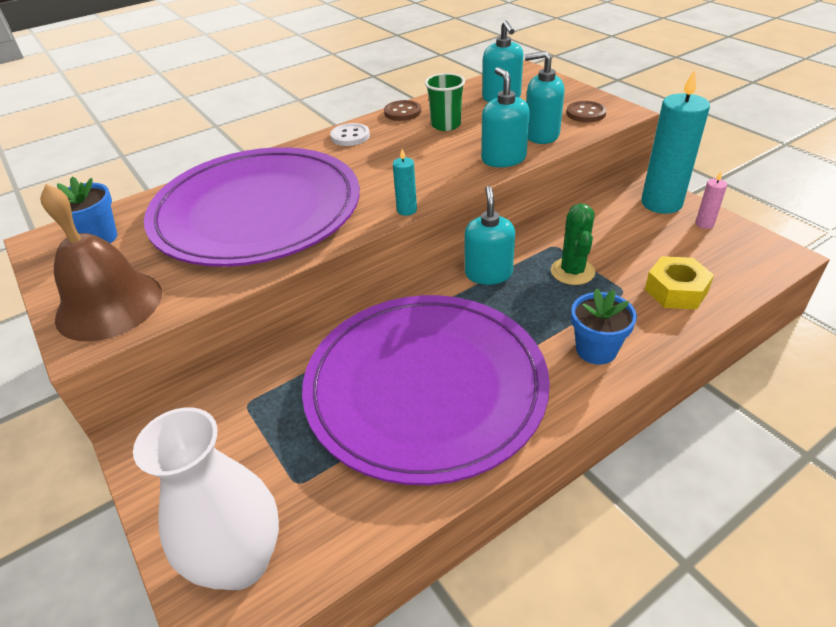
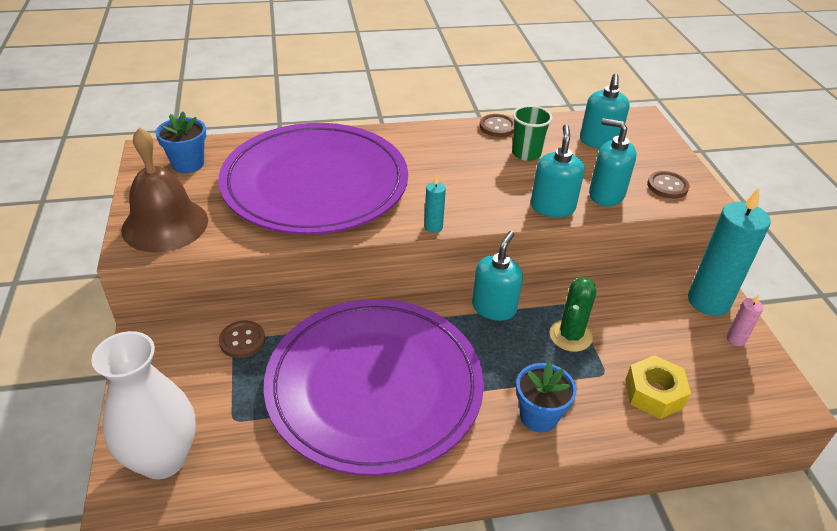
camera: 20 degrees right, 0 degrees up
white button [330,123,370,146] -> none
none -> brown button [219,320,265,358]

